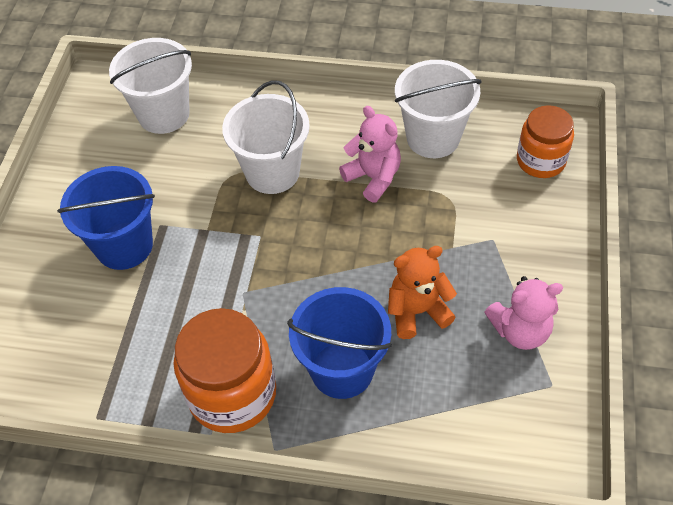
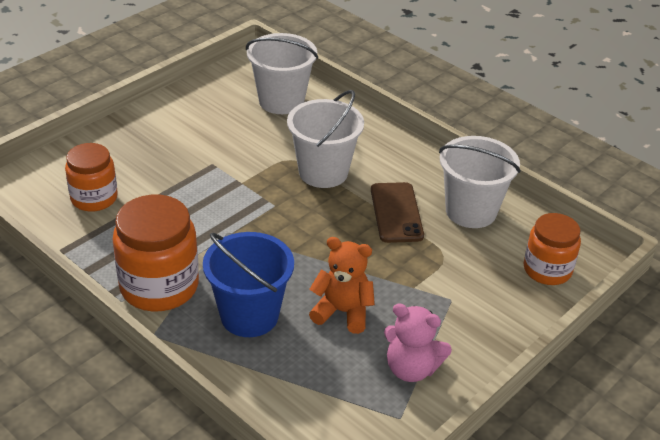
camera: 30 degrees right, 15 degrees down
blue bucket [57,166,155,270] -> none
pink teddy bear [339,106,401,203] -> brown phone [371,182,424,243]
none -> orange jar [65,143,118,212]

